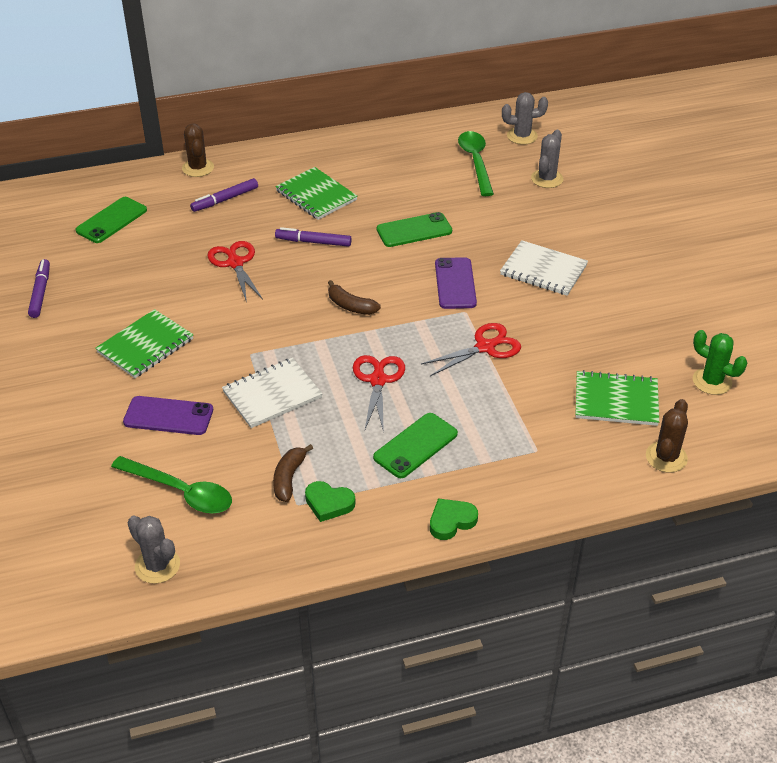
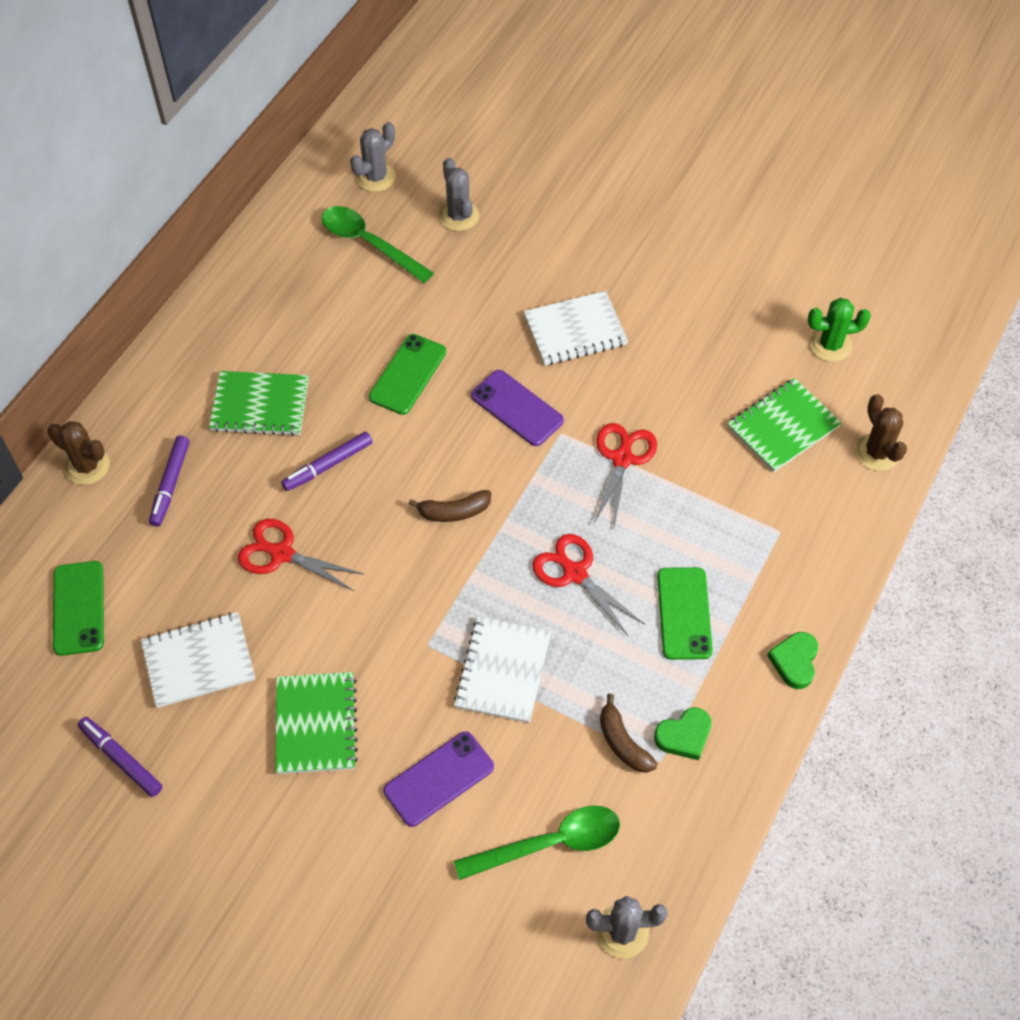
camera: 45 degrees left, 15 degrees up
none -> white notebook [141,612,255,708]

